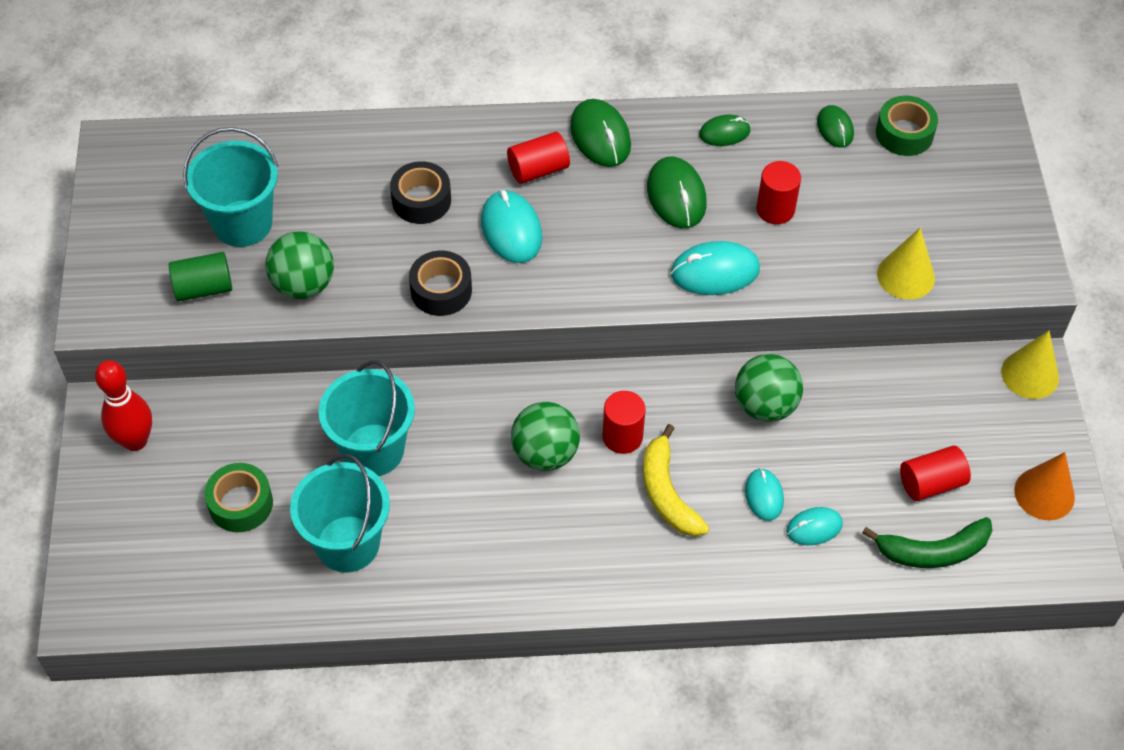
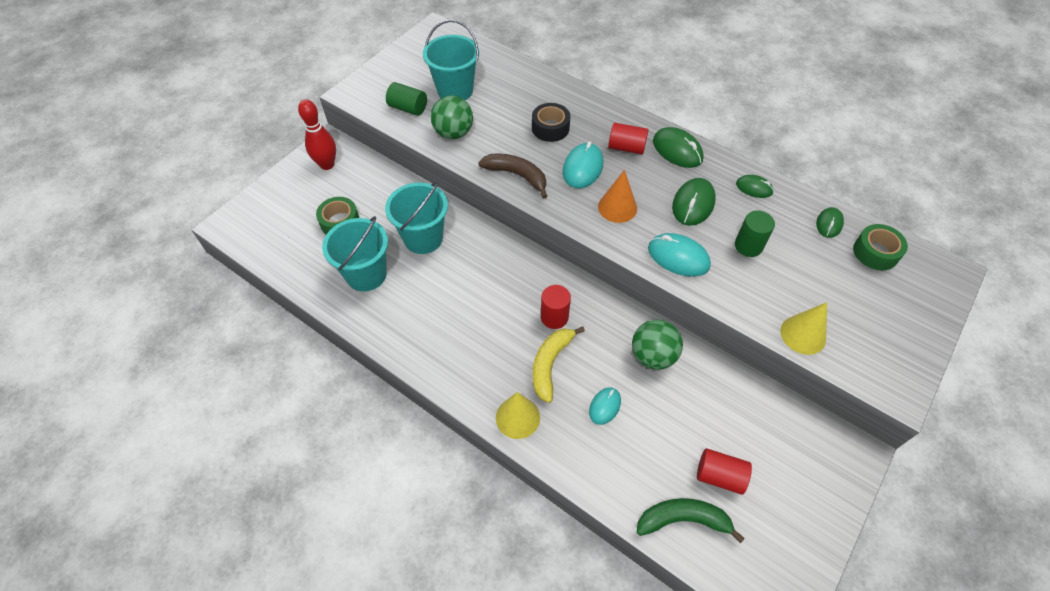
camera: 40 degrees right, 0 degrees up
black tape [409,250,472,316] -> brown banana [478,154,547,199]
green ball [511,402,580,471] -> none
green mouse [570,99,631,167] -> green mouse turned 60 degrees counterclockwise [653,127,704,168]
red cylinder [756,161,801,224] -> green cylinder [735,211,775,257]
turquoise mouse [786,507,843,545] -> none
green banana [862,517,993,568] -> green banana turned 150 degrees clockwise [637,498,745,543]
yellow cone [1001,331,1059,399] -> yellow cone moved to [496,392,540,439]
orange cone [1014,452,1075,520] -> orange cone moved to [598,170,637,223]

